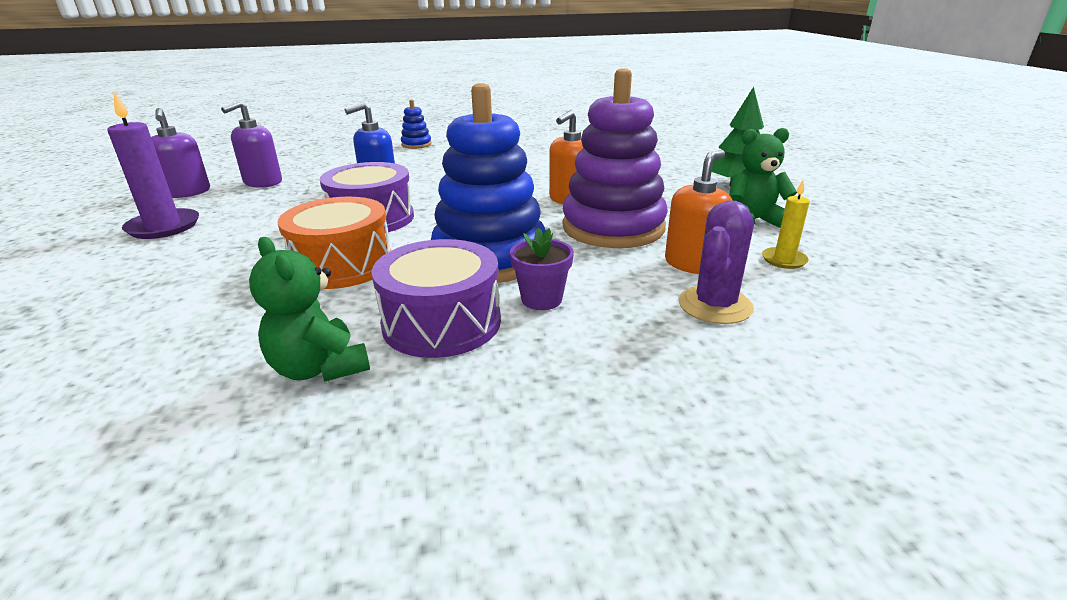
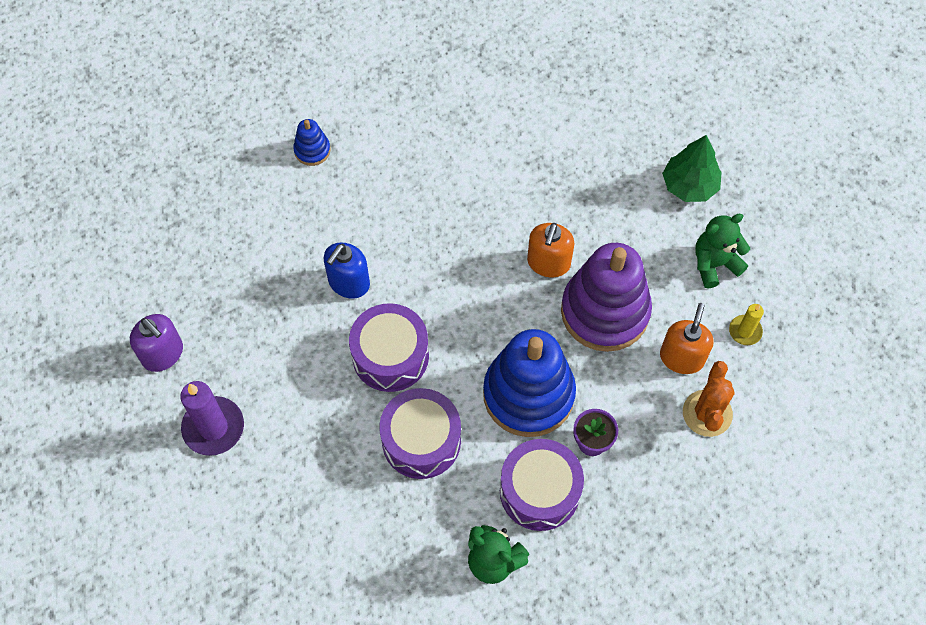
camera: 20 degrees left, 35 degrees up
purple soap dispenser [221,101,282,188] -> none
orange drum [277,197,391,289] -> purple drum [379,388,461,479]
purple cactus [678,200,754,324] -> orange cactus [683,361,735,437]

